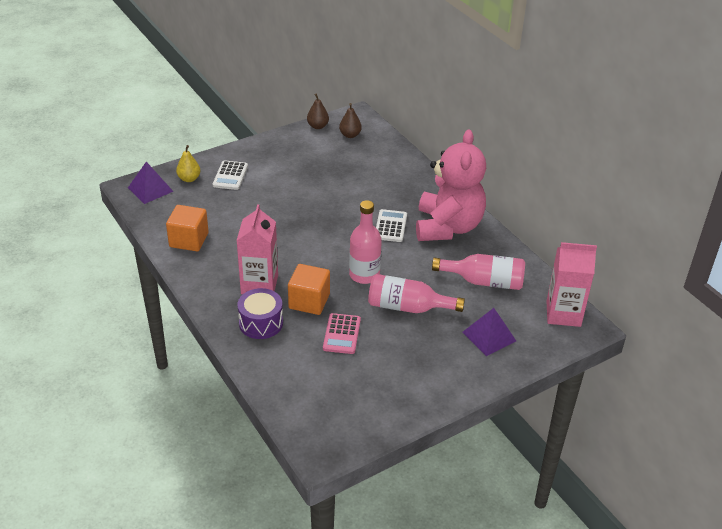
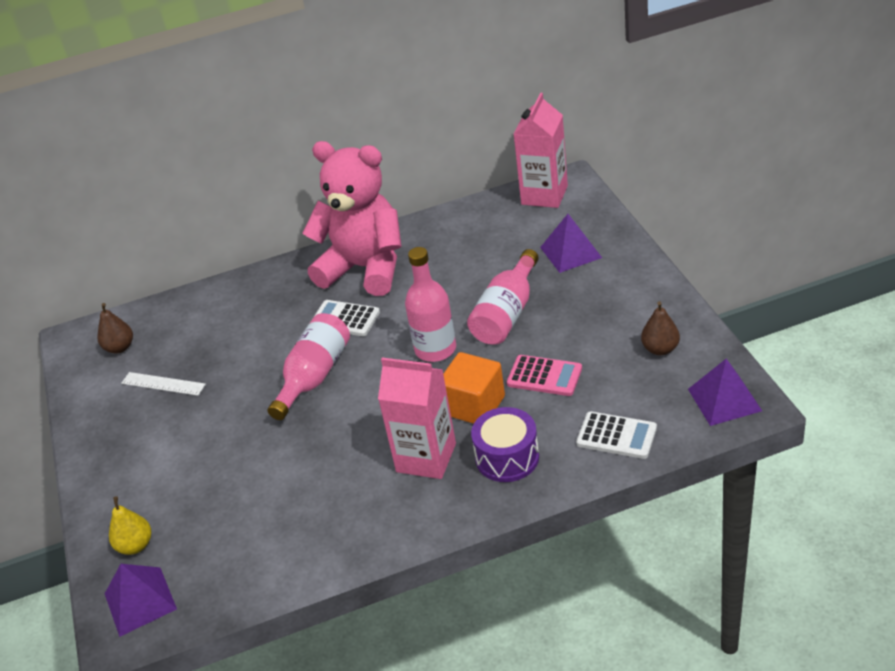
camera: 70 degrees left, 0 degrees up
orange cube [166,205,209,251] -> none
white calculator [213,160,248,190] -> white calculator moved to [576,411,657,459]
brown pear [307,93,329,129] -> brown pear moved to [641,301,680,355]
pink bottle [432,254,525,290] -> pink bottle moved to [268,313,350,420]
none -> white ruler [121,372,206,396]
none -> purple pyramid [688,359,762,426]

